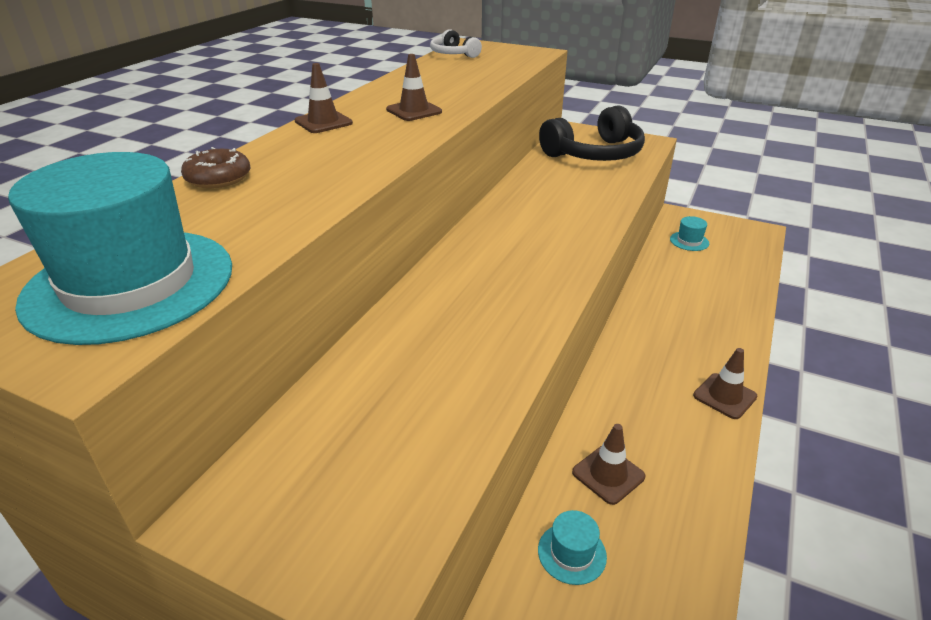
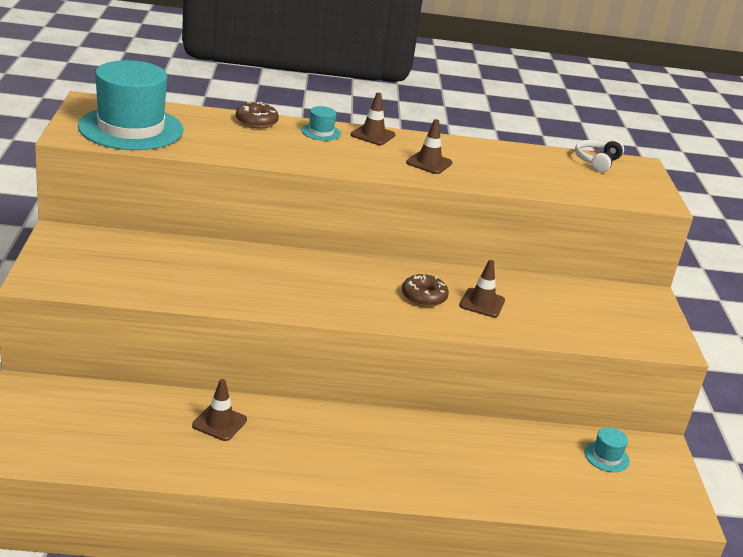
camera: 60 degrees right, 5 degrees down
turquoise hat [538,510,607,585] -> turquoise hat moved to [301,106,341,141]
black headphones [539,105,645,161] -> none
brown traffic cone [693,348,757,419] -> brown traffic cone moved to [459,260,505,317]
none -> brown donut [402,274,449,307]

